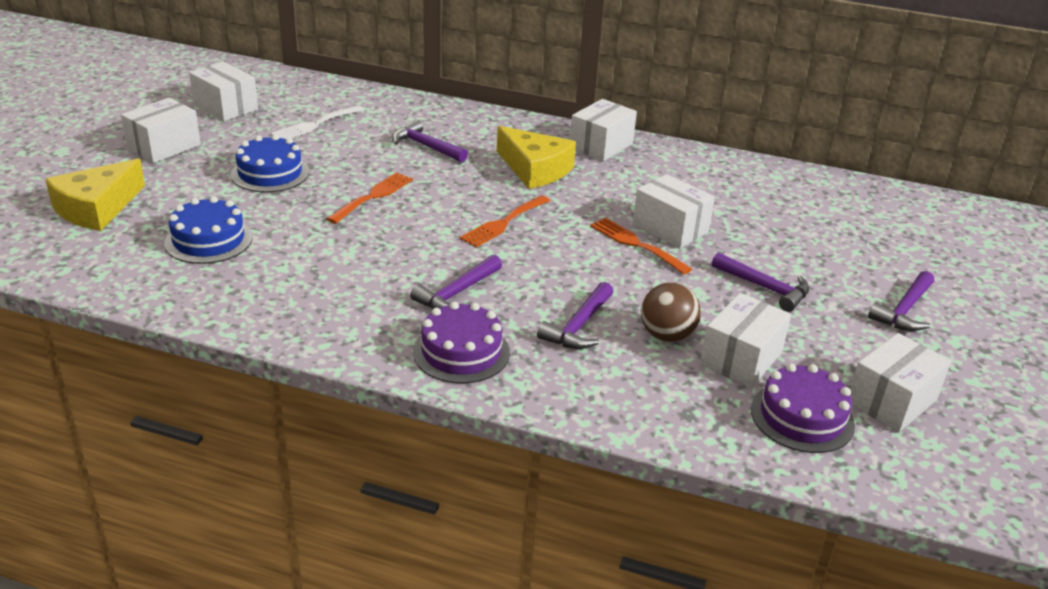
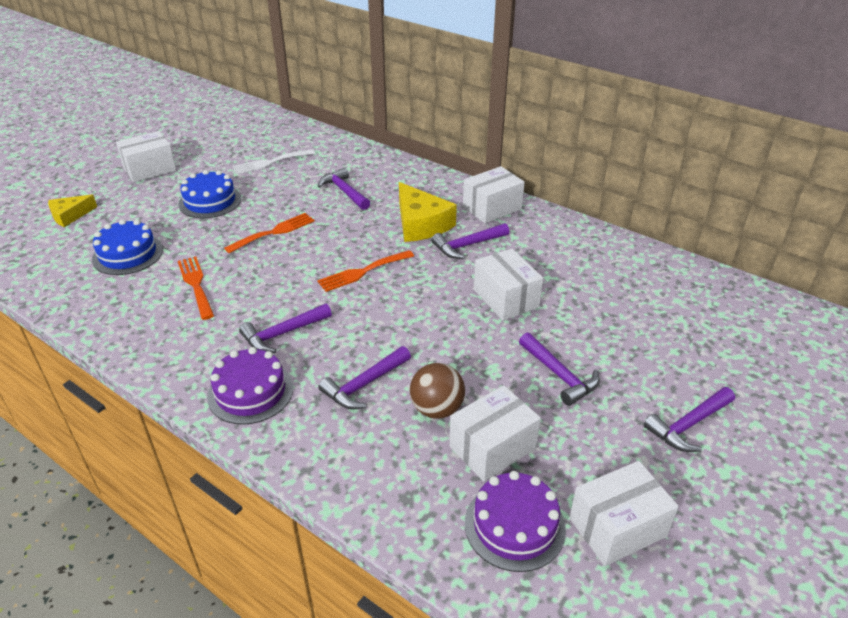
camera: 20 degrees right, 5 degrees up
yellow cheese [45,159,145,231] -> yellow cheese [48,195,97,227], size x0.60
white box [189,62,258,121] -> none
orange fork [590,218,692,275] -> orange fork moved to [178,257,214,320]
none -> purple hammer [431,223,509,259]

